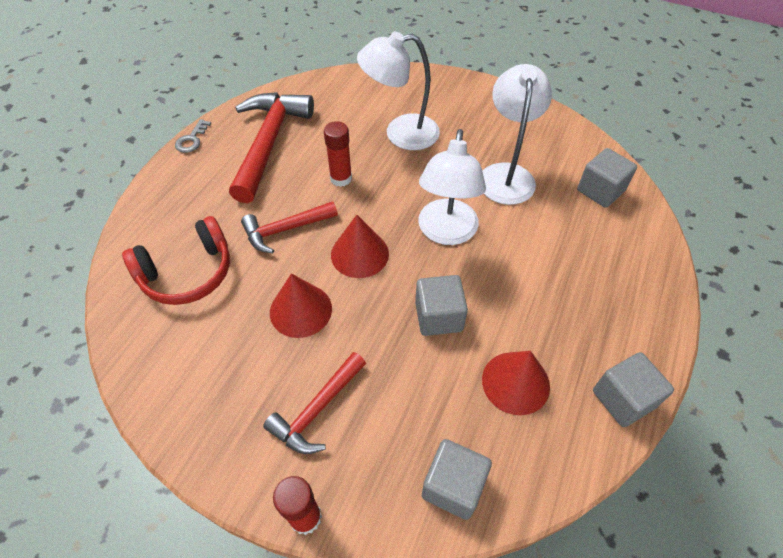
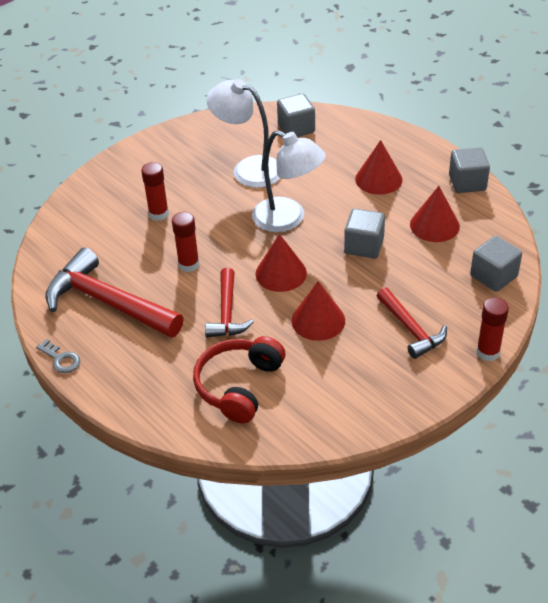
camera: 65 degrees left, 10 degrees down
red headphones [122,216,230,305] -> red headphones turned 150 degrees counterclockwise [193,336,285,423]
white lamp [357,31,440,150] -> red glue stick [141,162,169,221]
none -> red cone [355,140,403,195]

